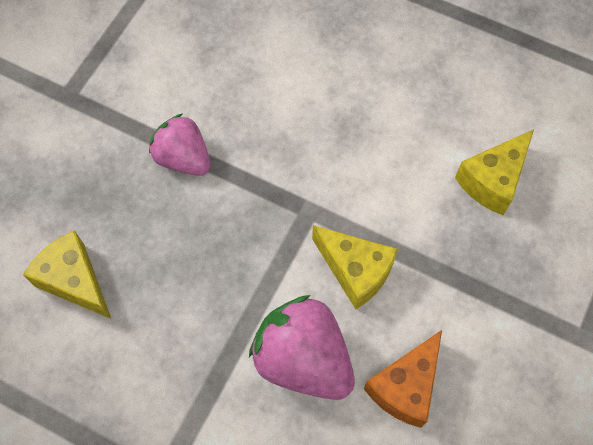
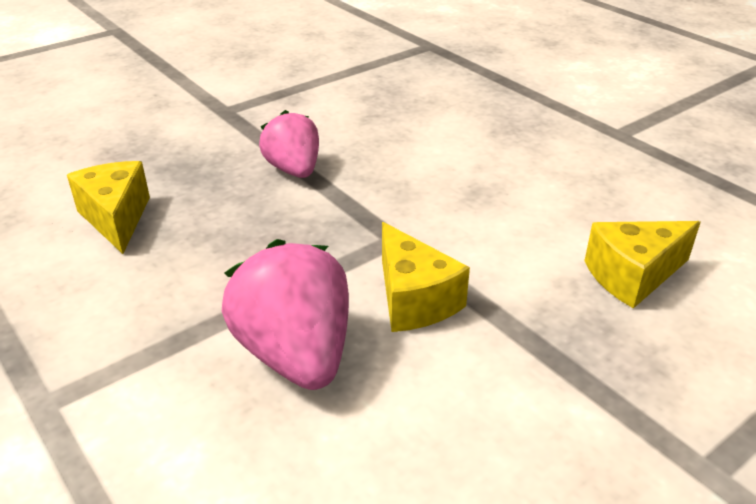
camera: 25 degrees right, 30 degrees down
orange cheese [364,330,442,428] -> none

